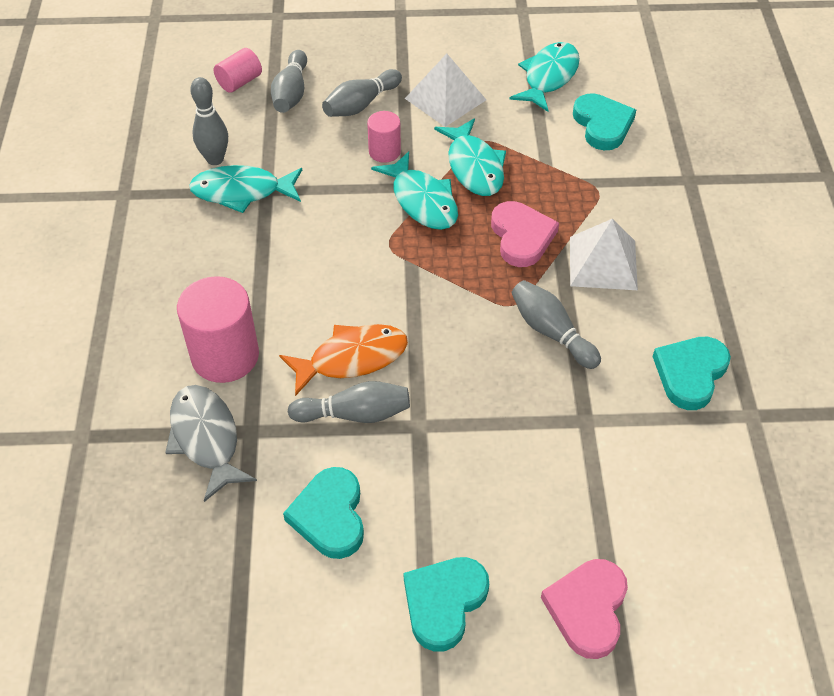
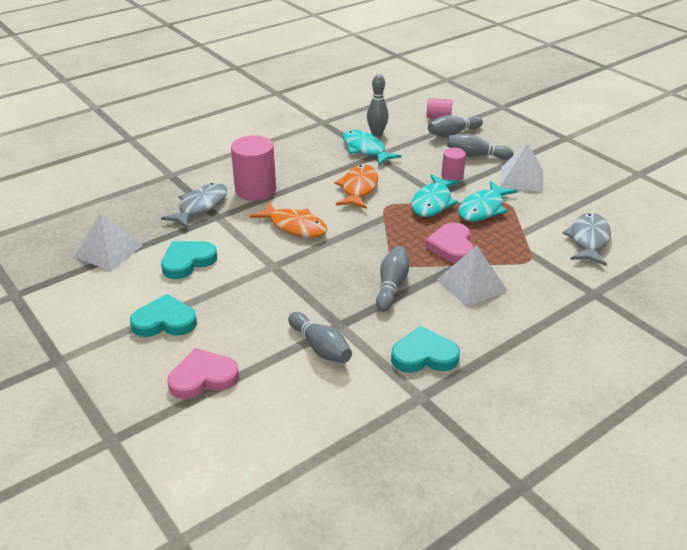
camera: 55 degrees right, 15 degrees down
grey bowling pin [288,381,410,423] -> grey bowling pin moved to [288,312,352,363]
pink heart [491,201,559,267] -> pink heart turned 135 degrees clockwise [425,222,474,263]
turquoise fish [509,42,580,112] -> none
turquoise heart [573,93,636,150] -> grey fish [562,213,611,266]
none -> white pyramid [74,213,143,271]
none -> orange fish [335,165,378,209]

